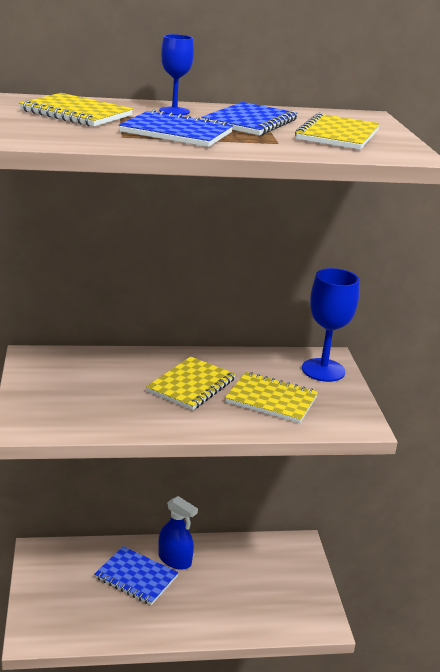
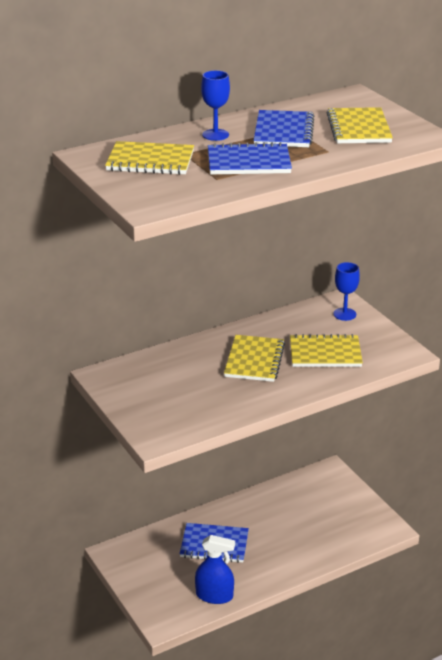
camera: 20 degrees left, 5 degrees up
blue spray bottle [158,496,198,570] -> blue spray bottle moved to [195,535,235,604]
blue goblet [302,268,360,382] -> blue goblet [333,262,360,321], size x0.59

